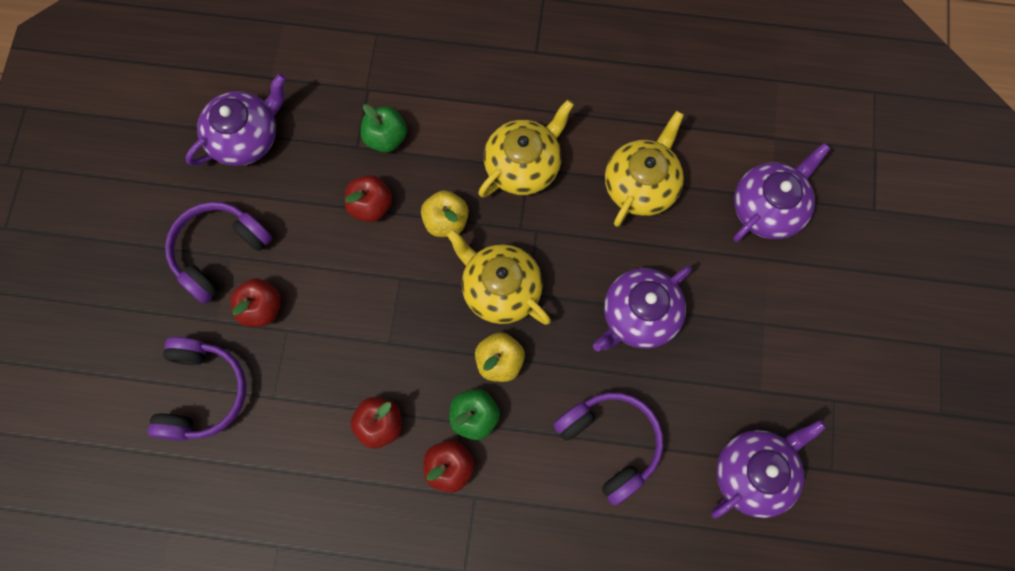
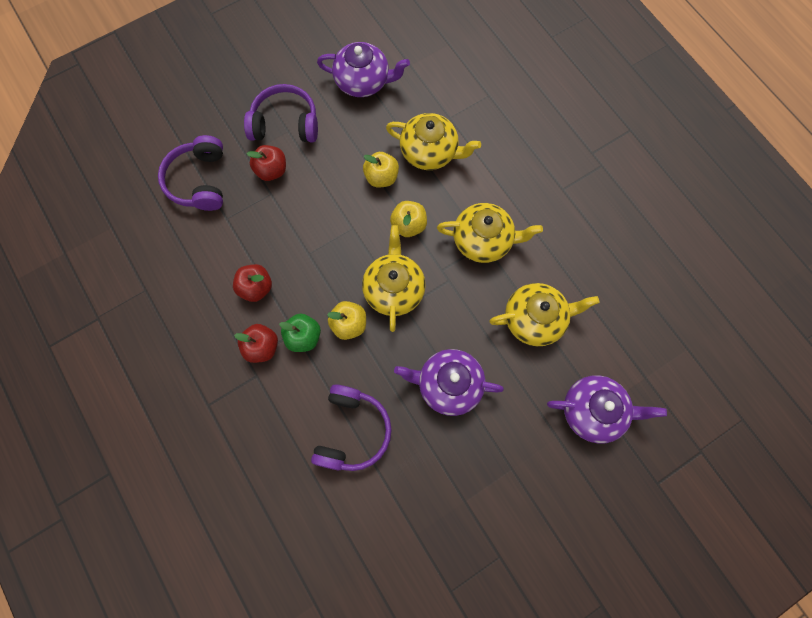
camera: 50 degrees right, 0 degrees up
purple headphones [148,337,247,441] -> purple headphones turned 120 degrees clockwise [158,135,223,211]
red apple [345,175,392,222] -> yellow apple [363,152,399,187]
green apple [361,104,407,153] -> yellow teapot [386,113,481,170]
purple teapot [711,420,826,519] -> none

